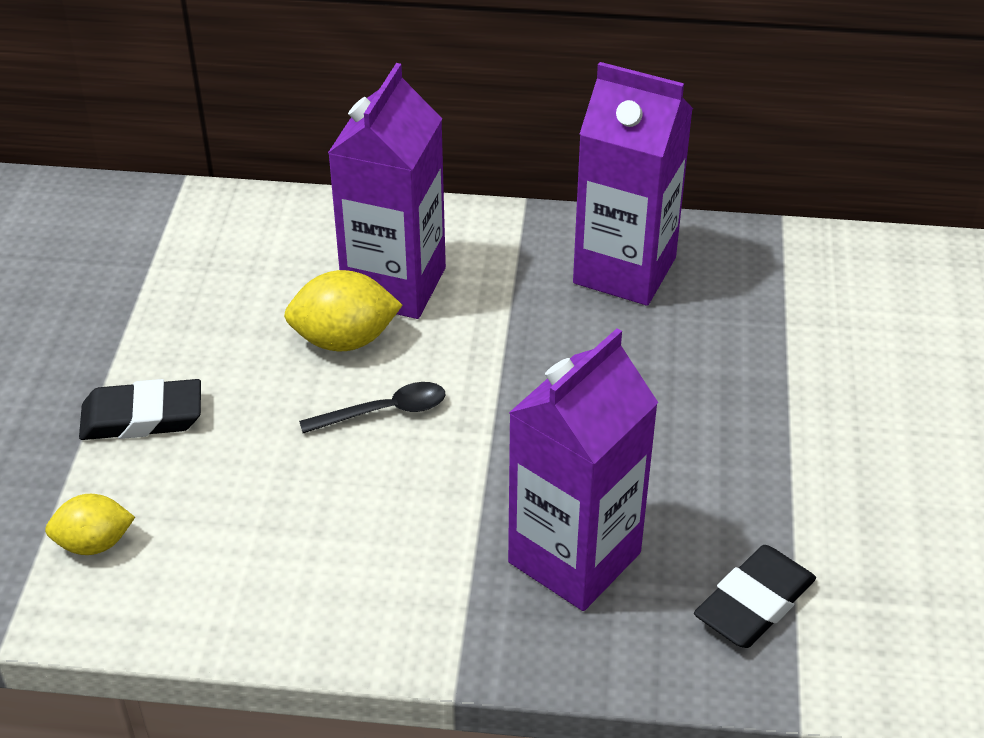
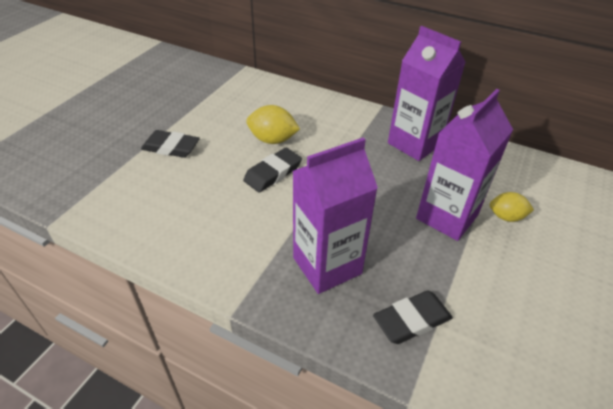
camera: 20 degrees right, 0 degrees up
yellow lemon [45,494,135,555] -> yellow lemon moved to [490,192,534,222]
black spoon [299,382,445,433] -> black eraser [243,148,302,193]
purple carton [328,63,446,319] -> purple carton moved to [416,89,513,241]

